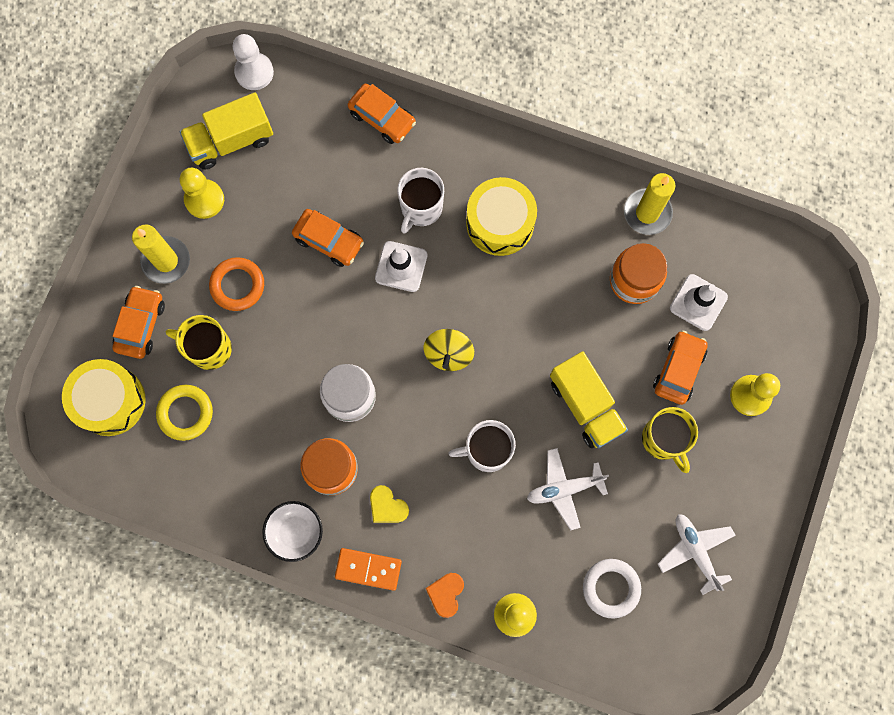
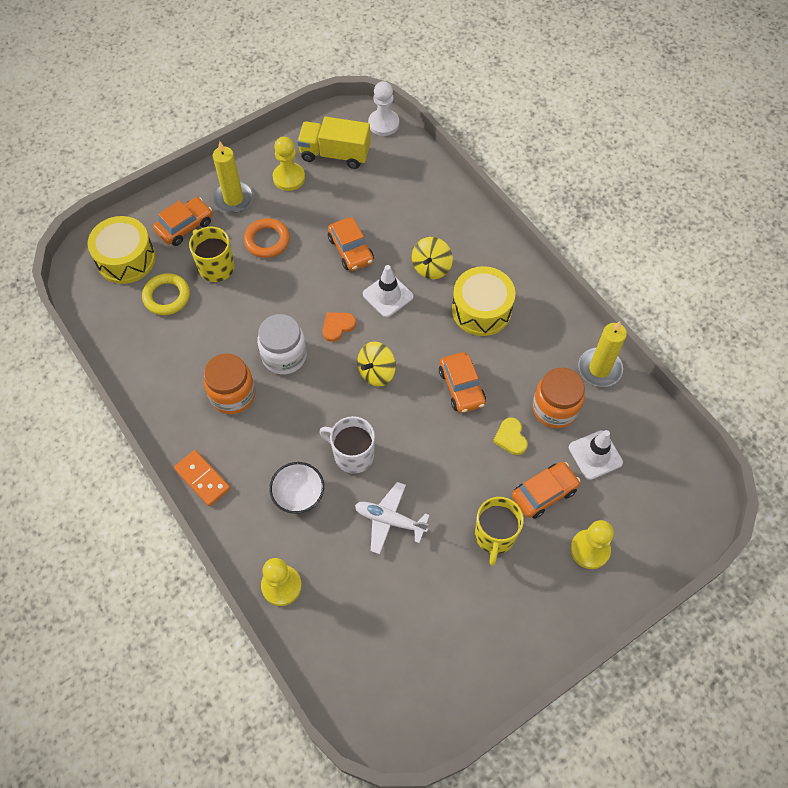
camera: 35 degrees right, 15 degrees down
white bowl [262,501,323,562] -> white bowl moved to [269,462,324,514]
orange car [348,83,416,144] -> orange car moved to [439,352,486,413]
yellow heart [370,485,409,523] -> yellow heart moved to [493,417,528,455]
white mug [397,168,444,233] -> yellow spinning top [412,237,453,279]
orange heart [426,573,464,618] -> orange heart moved to [323,312,356,342]
yellow truck [550,351,628,448] -> none
white ring [583,559,641,619] -> none
white plane [658,514,736,595] -> none

